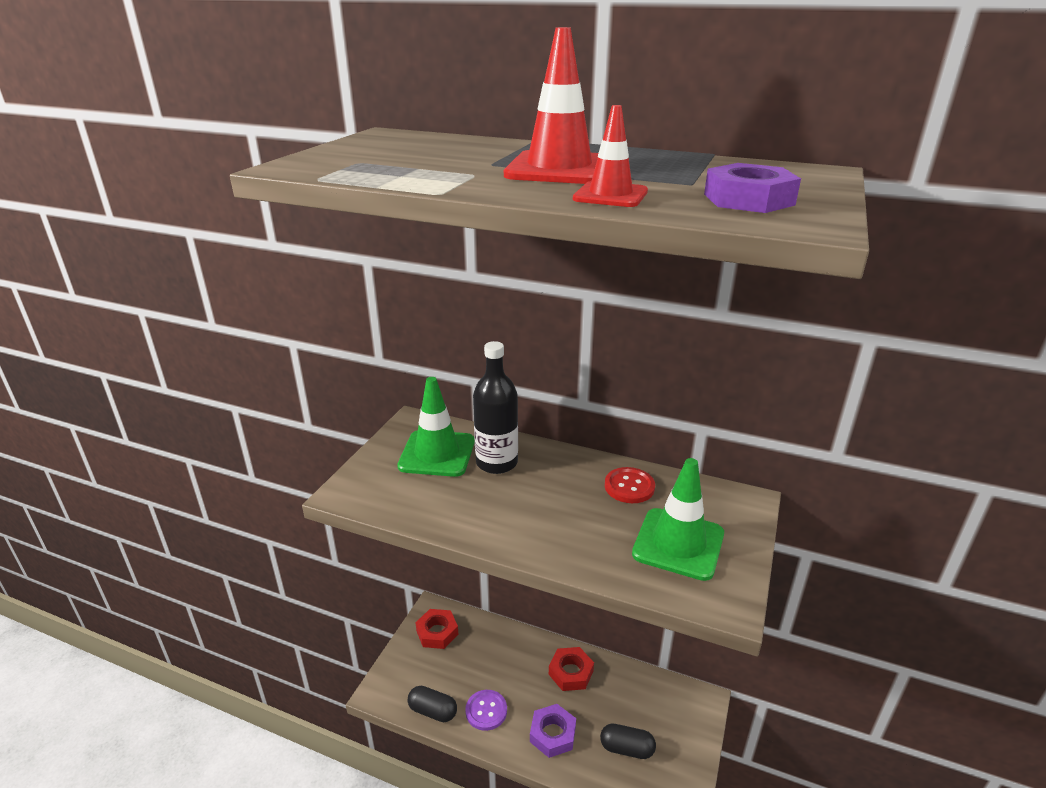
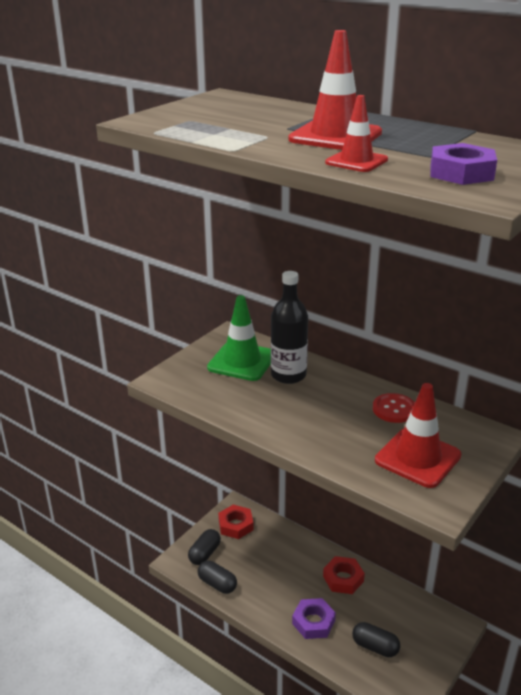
camera: 15 degrees right, 0 degrees up
purple button [465,690,507,731] -> none
green traffic cone [632,458,724,581] -> red traffic cone [375,383,461,488]
none -> black capsule [188,529,221,565]

